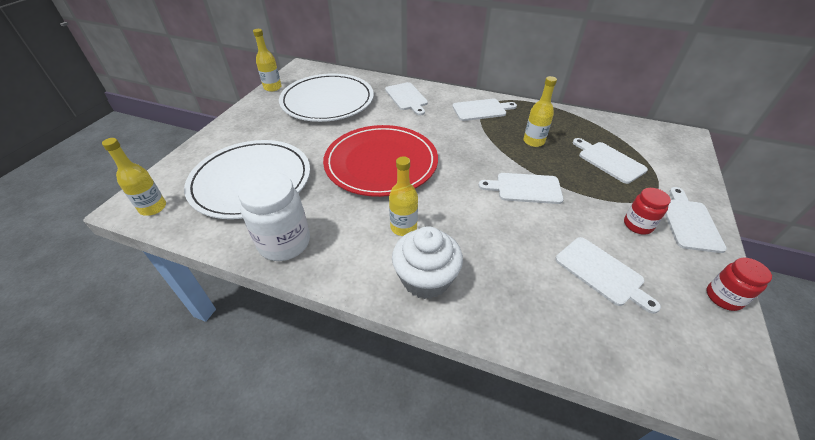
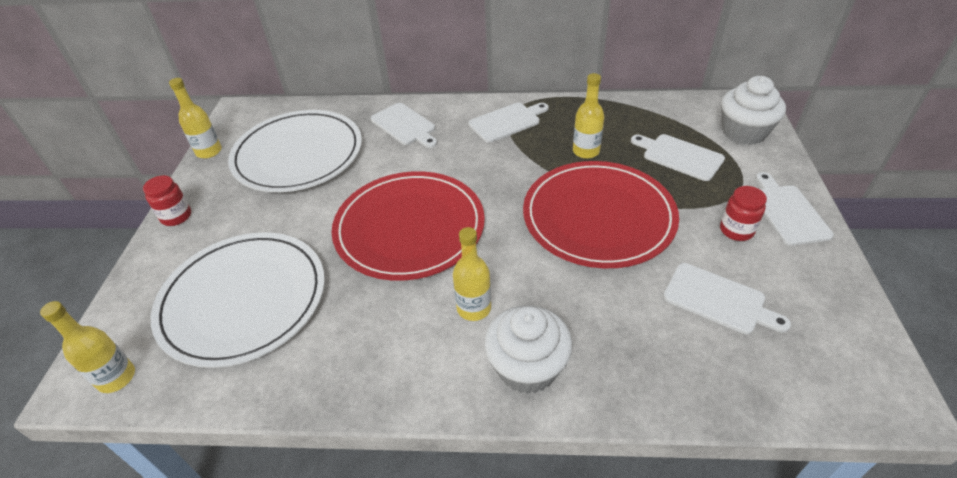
camera: 15 degrees left, 0 degrees up
white jar [238,172,310,261] -> none
white cutting board [478,173,563,204] -> red plate [523,161,679,268]
red jar [707,257,772,311] -> red jar moved to [143,175,191,226]
none -> white cupcake [721,76,786,145]

